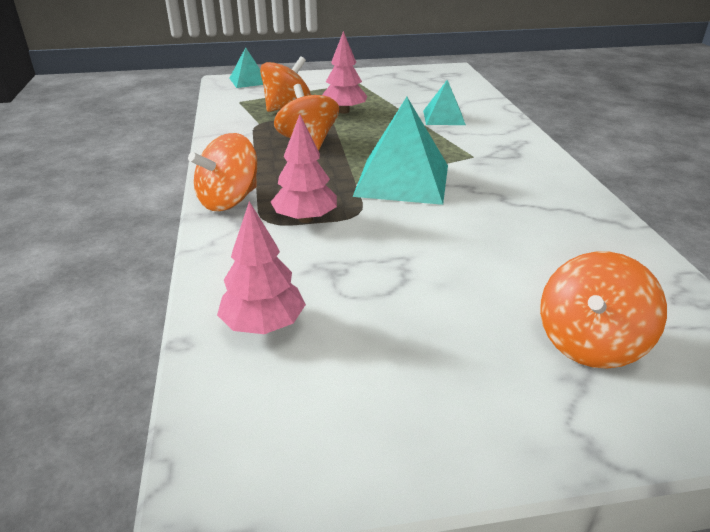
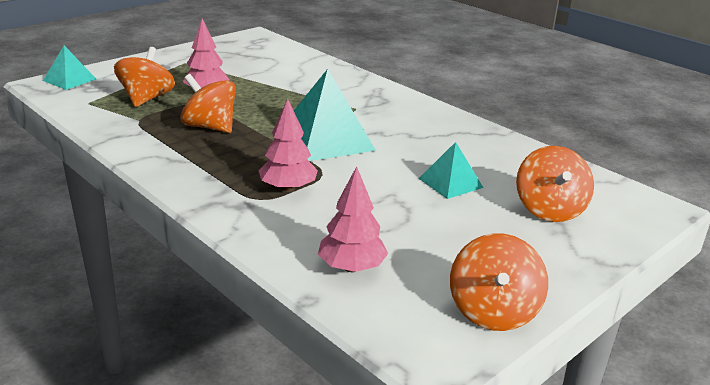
camera: 35 degrees left, 5 degrees down
orange spinning top [188,133,257,211] -> orange spinning top moved to [450,233,548,331]
turquoise pyramid [423,80,466,125] -> turquoise pyramid moved to [419,142,483,199]

